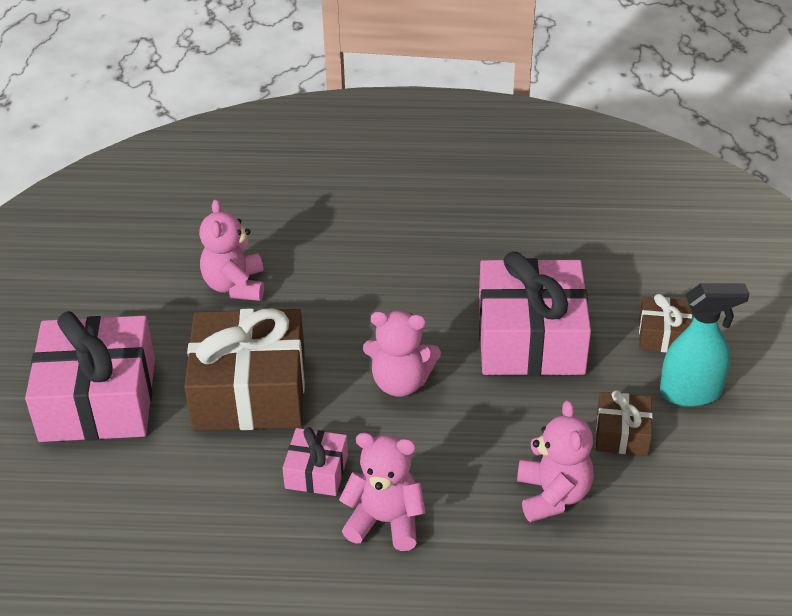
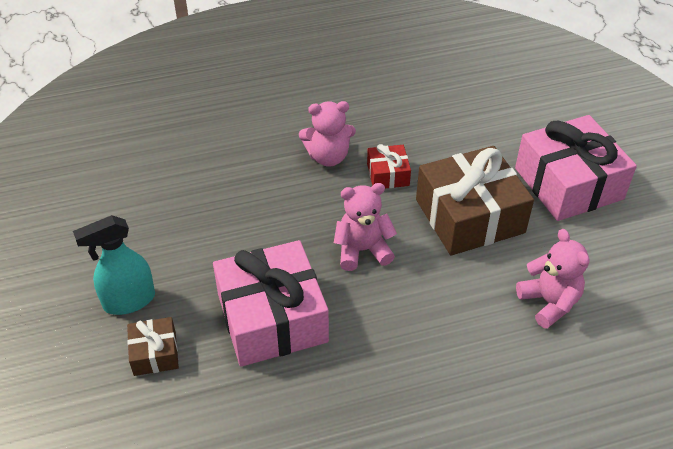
camera: 160 degrees right, 5 degrees up
pink gift [283,427,348,496] -> red gift [367,144,411,188]
pink teddy bear [517,400,594,522] -> none
brown gift [596,390,653,456] -> none

